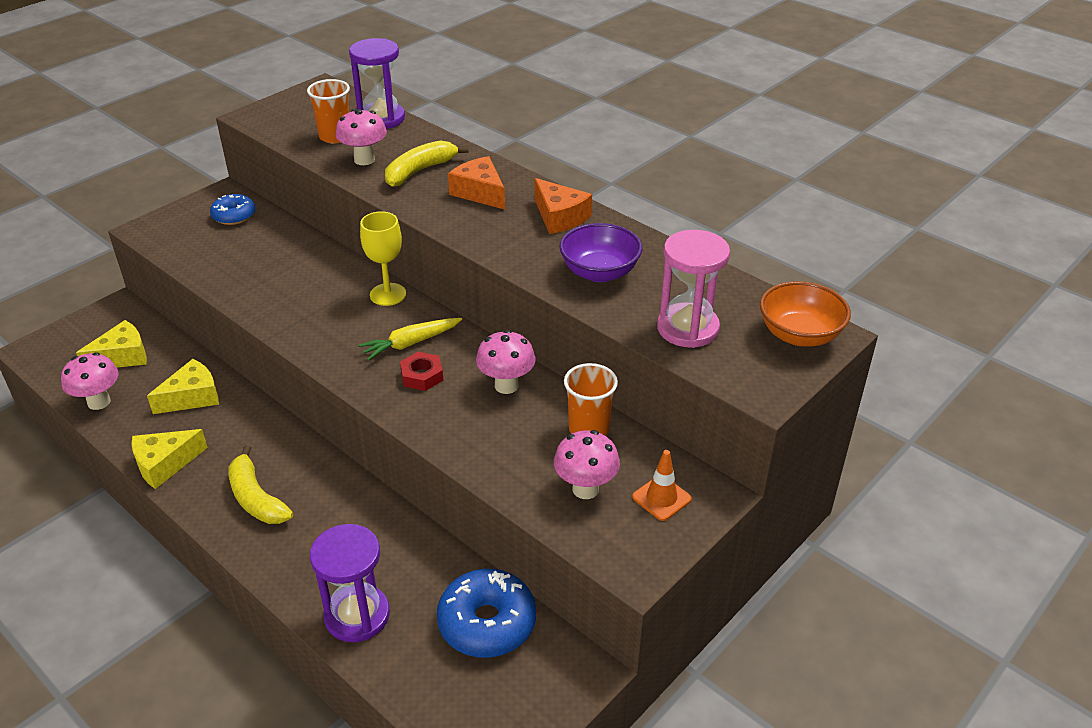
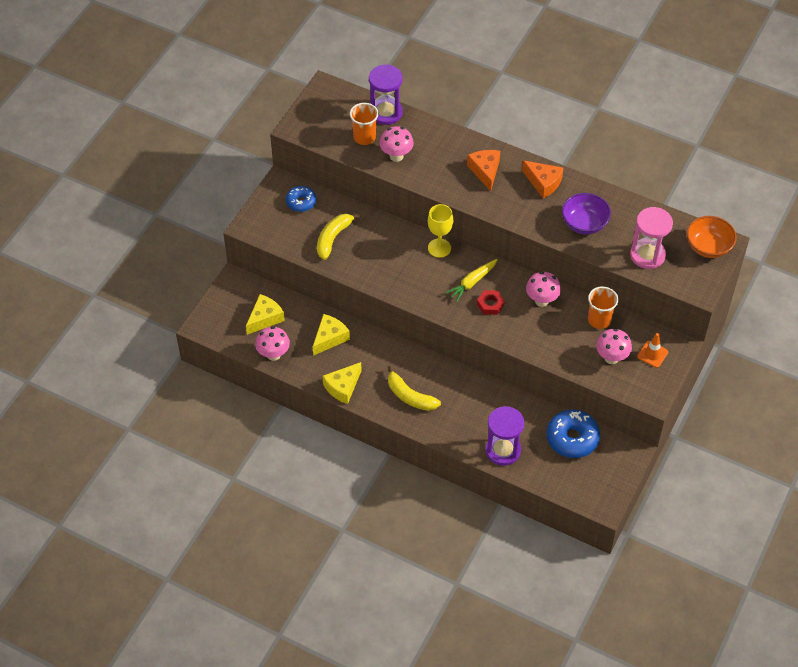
camera: 15 degrees left, 15 degrees up
yellow banana [385,140,469,187] -> yellow banana moved to [317,213,361,260]
orange cheese [448,156,505,210] -> orange cheese turned 45 degrees clockwise [467,150,500,191]

